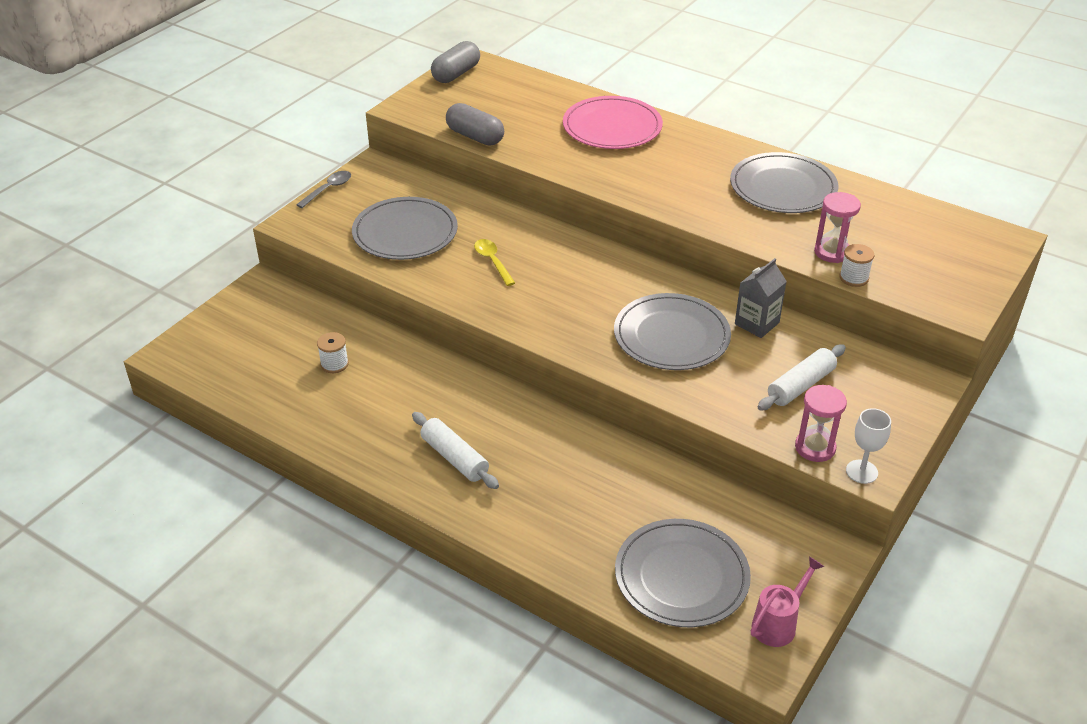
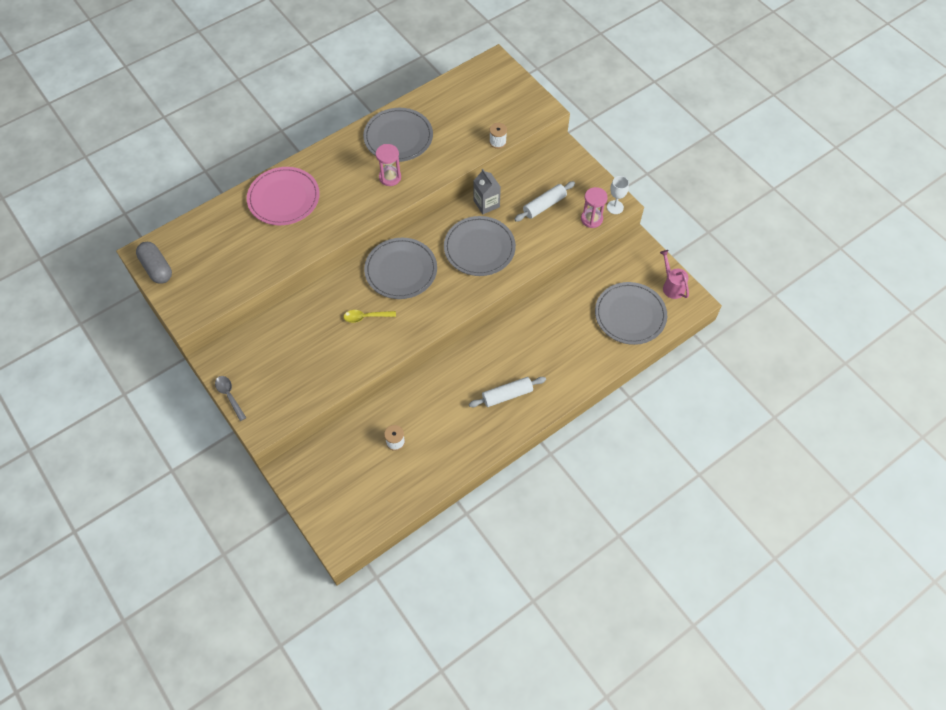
camera: 70 degrees left, 20 degrees up
grey plate [352,197,458,260] -> grey plate moved to [364,238,437,299]
grey capsule [446,103,504,145] -> none
white rolling pin [758,344,846,411] -> white rolling pin turned 75 degrees clockwise [514,181,575,222]
pink hourglass [814,192,861,263] -> pink hourglass moved to [376,144,401,186]

